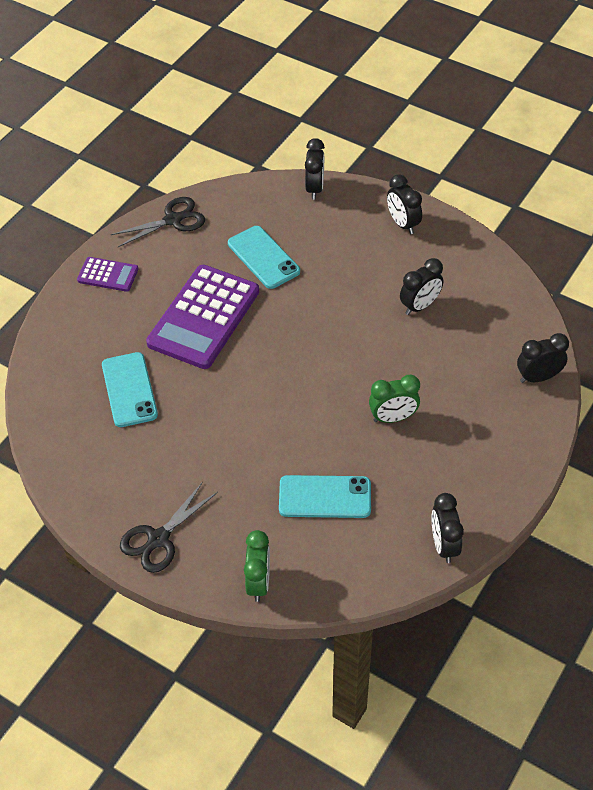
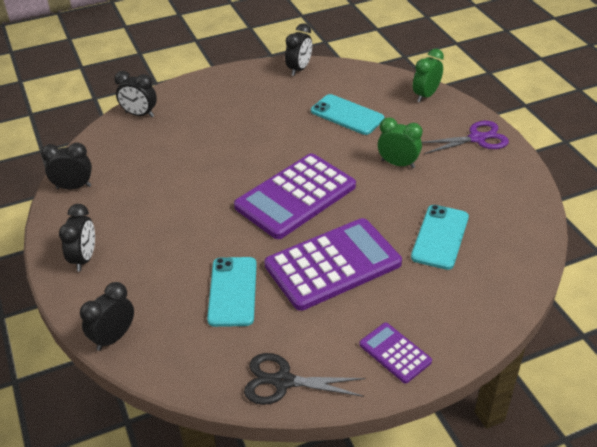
camera: 145 degrees left, 10 degrees down
black scissors [120,482,218,573] -> purple scissors [422,121,509,154]
green clock [369,375,420,423] -> green clock moved to [378,117,423,168]
black clock [400,258,443,315] -> black clock moved to [41,142,92,189]
none -> purple calculator [234,153,356,239]

